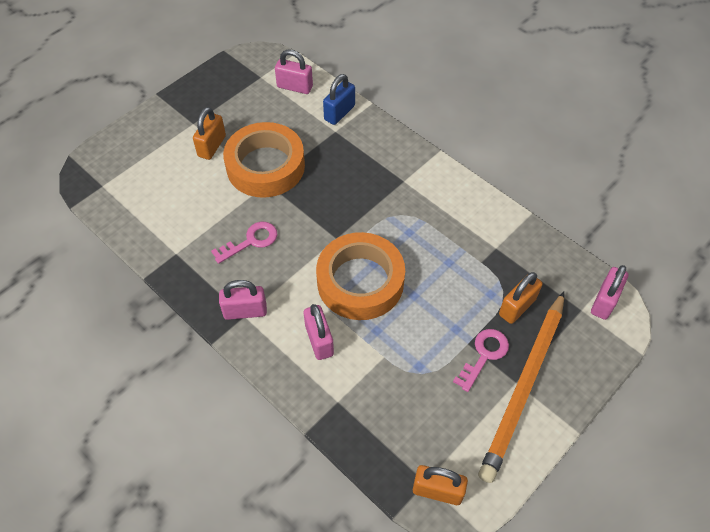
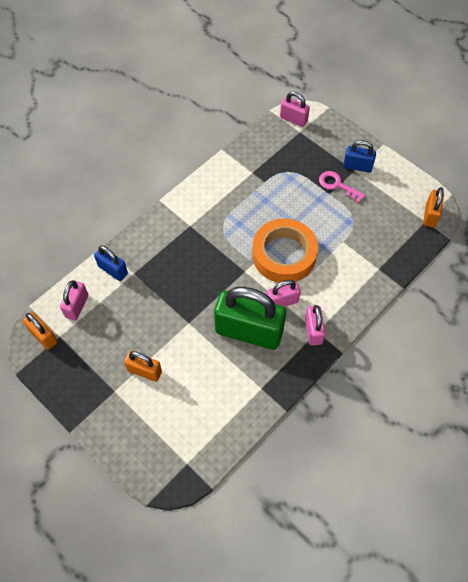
camera: 90 degrees left, 5 degrees up
pink key [211,222,277,264] -> green padlock [214,287,286,350]
orange tape [223,122,305,198] -> none
pink padlock [304,304,334,360] -> pink padlock moved to [266,280,301,307]
orange pencil [478,292,564,483] -> blue padlock [343,140,376,173]
orange padlock [499,272,543,324] -> orange padlock moved to [23,312,58,350]

